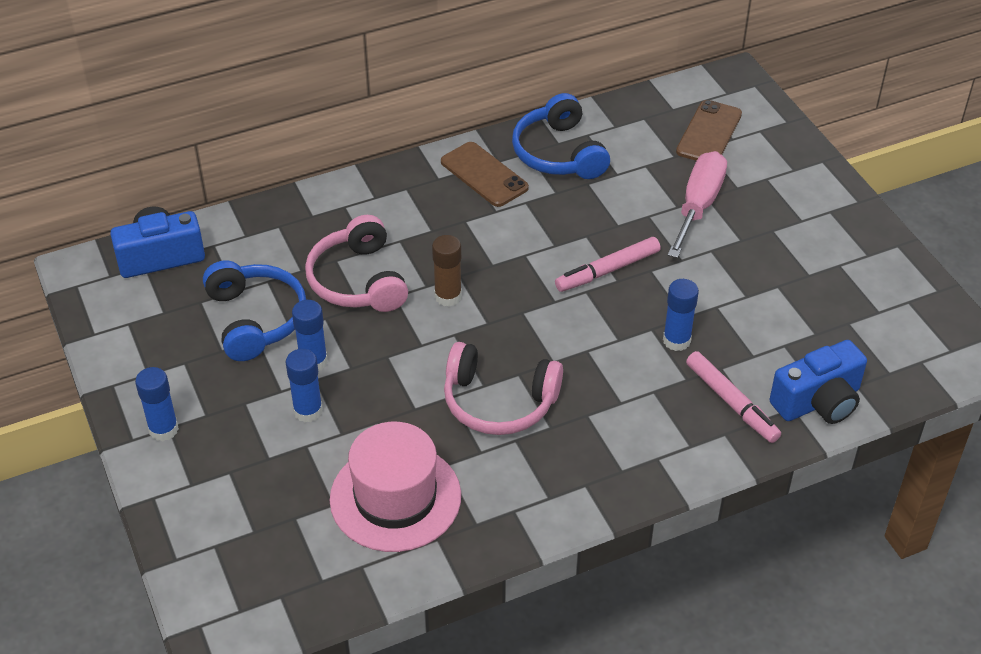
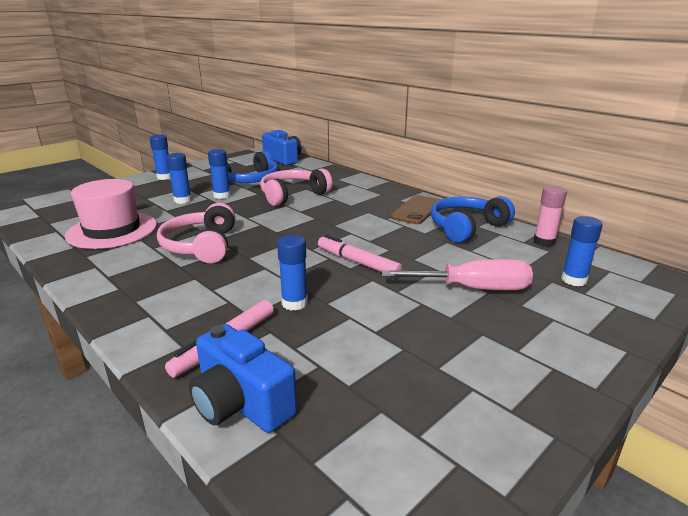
camera: 70 degrees right, 20 degrees down
brown glue stick [432,235,462,307] -> none
brown phone [676,100,742,161] -> blue glue stick [561,216,603,286]
none -> pink glue stick [533,186,567,247]

